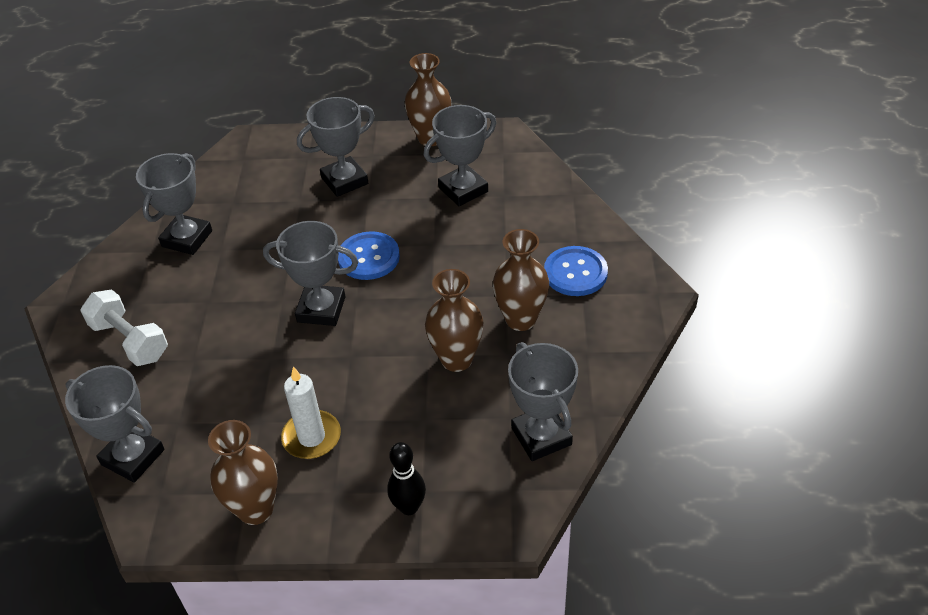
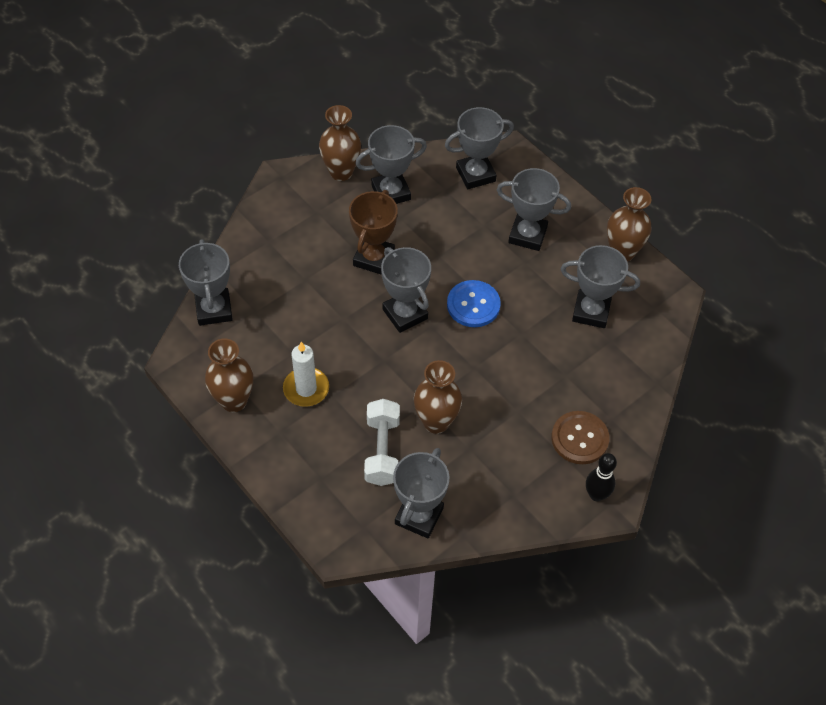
camera: 45 degrees right, 10 degrees up
white dumbbell [80,289,168,366] -> white dumbbell moved to [364,399,400,486]
black bowling pin [387,442,426,515] -> black bowling pin moved to [586,453,617,501]
brown vase [493,229,549,331] -> brown vase moved to [319,105,361,181]
blue button [544,246,608,296] -> brown button [551,411,609,464]
none -> brown trophy [349,190,398,275]
none -> grey trophy [445,107,514,189]

